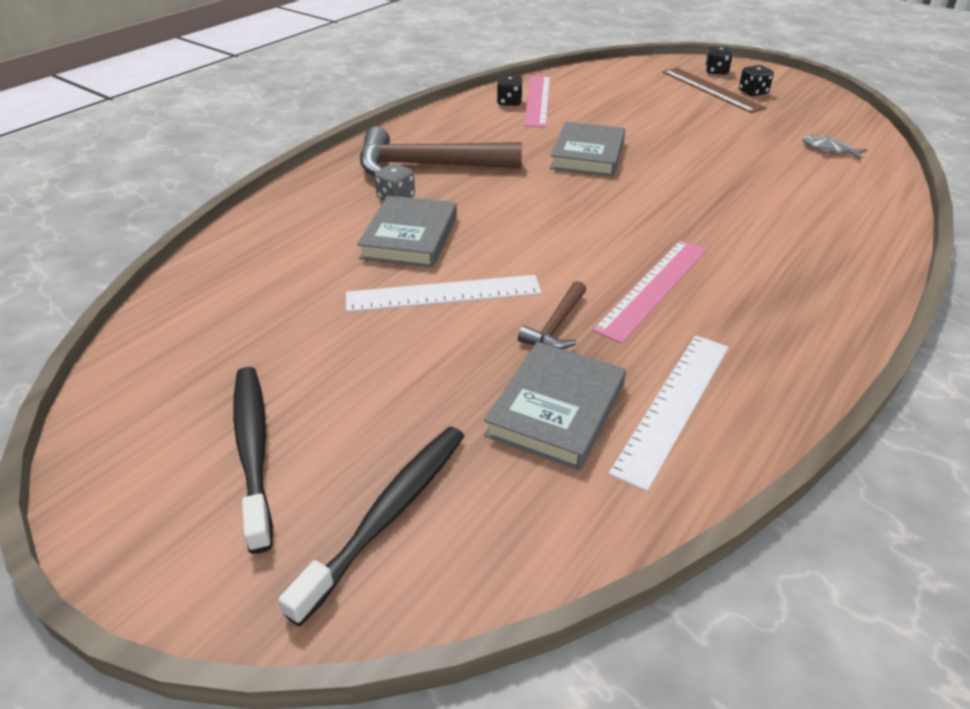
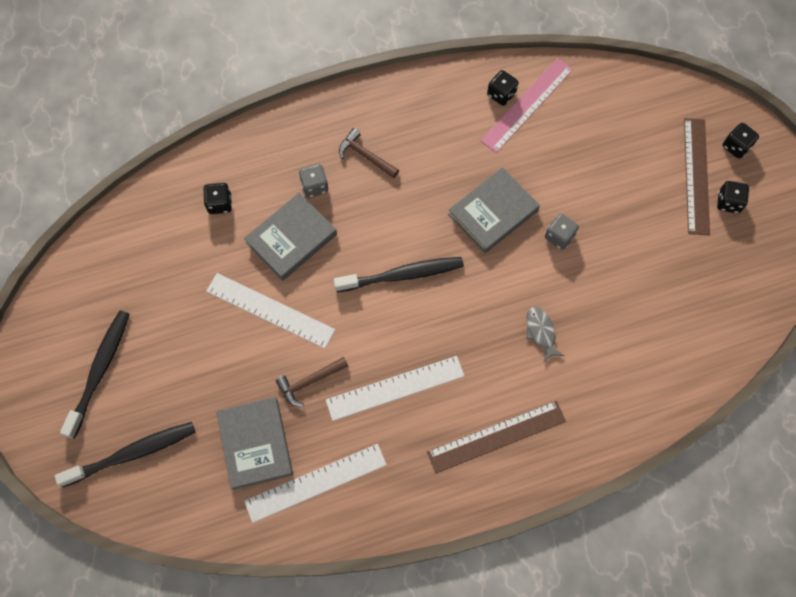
camera: 35 degrees right, 30 degrees up
brown hammer [360,127,522,176] -> brown hammer [339,128,399,178], size x0.48
grey book [484,342,626,471] -> grey book turned 75 degrees counterclockwise [216,397,293,490]
pink ruler [592,240,707,344] -> white ruler [326,356,465,421]
grey fish [802,135,868,160] -> grey fish moved to [526,307,564,363]
none -> black dice [203,183,232,214]
none -> black toothbrush [333,257,464,292]
none -> brown ruler [427,401,566,474]
none -> grey dice [545,214,579,250]

